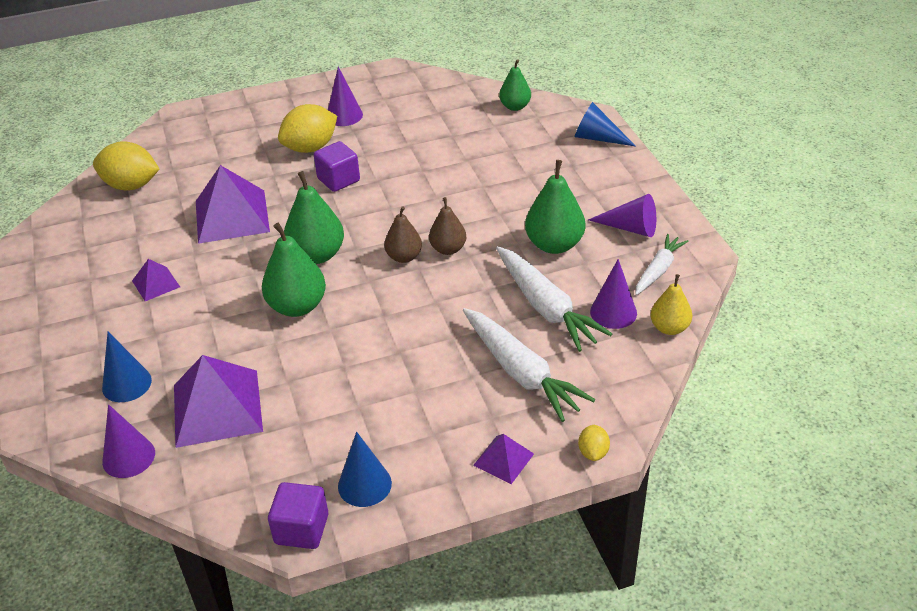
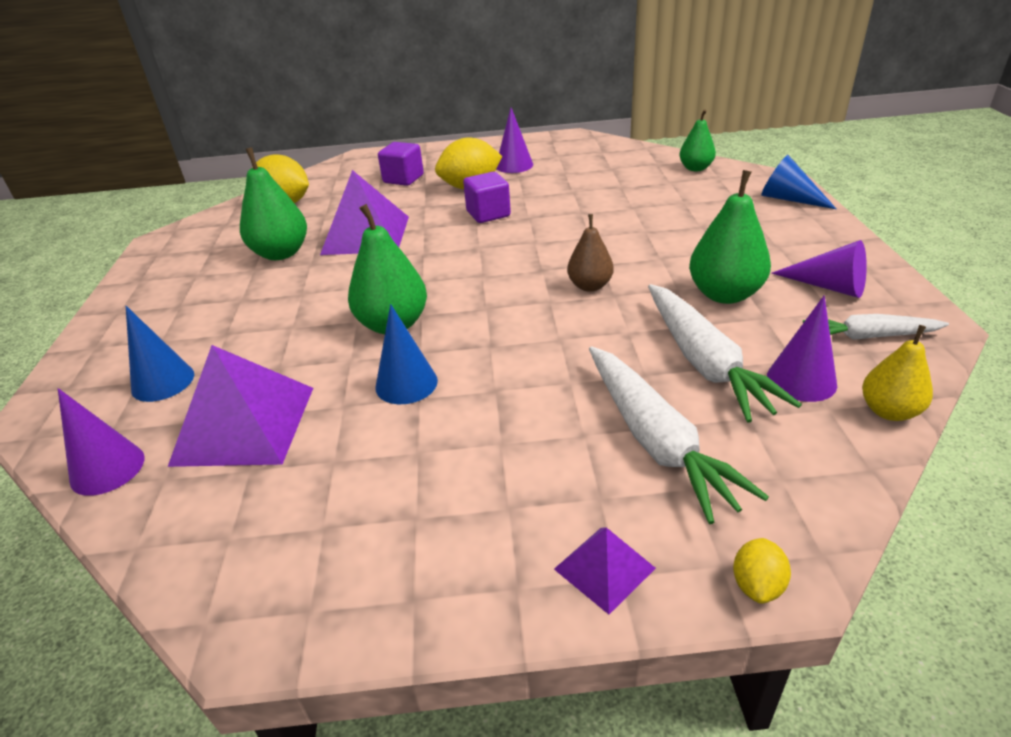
camera: 15 degrees right, 5 degrees down
purple pyramid [132,259,180,301] -> none
purple cube [268,482,328,549] -> purple cube moved to [378,142,424,186]
green pear [284,171,344,264] -> green pear moved to [240,147,307,260]
blue cone [338,432,392,507] -> blue cone moved to [375,304,438,404]
brown pear [384,206,422,263] -> none
white carrot [635,234,688,295] -> white carrot turned 135 degrees counterclockwise [803,314,949,340]

